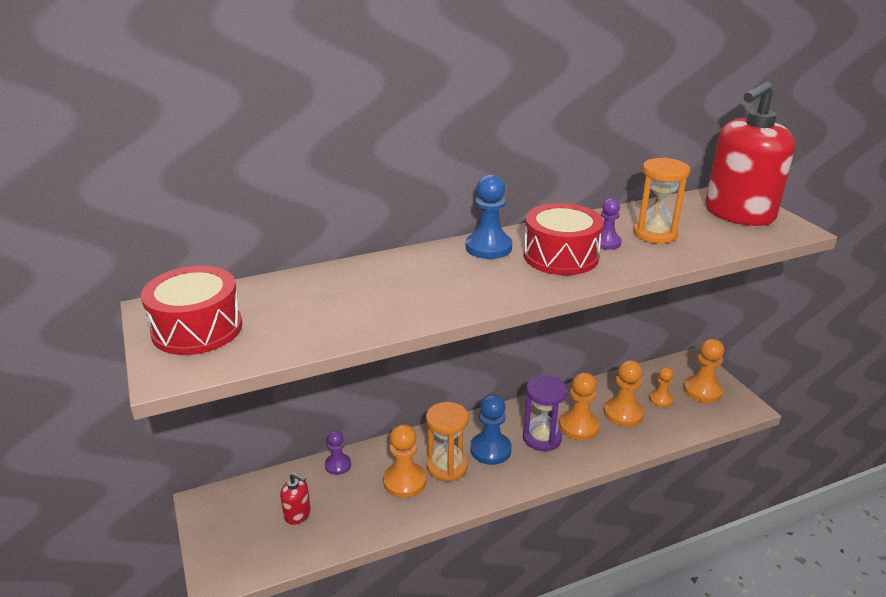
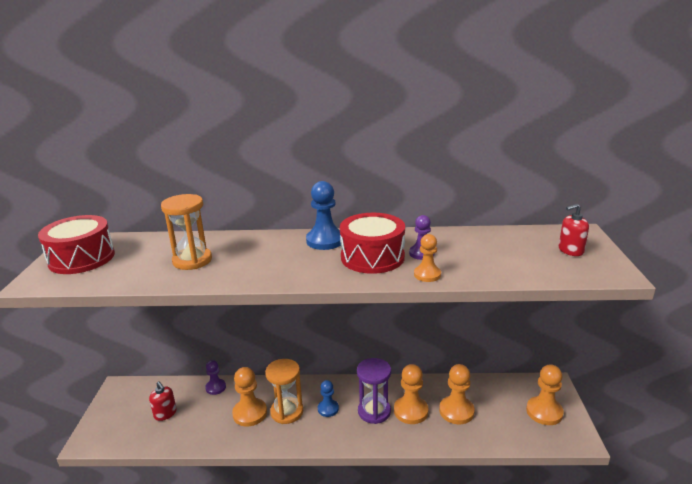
camera: 25 degrees right, 5 degrees down
blue pawn [470,394,512,465] -> blue pawn [318,380,339,417], size x0.63
orange hourglass [633,158,690,244] -> orange hourglass moved to [161,194,212,270]
orange pawn [649,367,674,407] -> orange pawn moved to [414,234,441,282]
red soap dispenser [705,81,795,226] -> red soap dispenser [559,204,589,256], size x0.41

